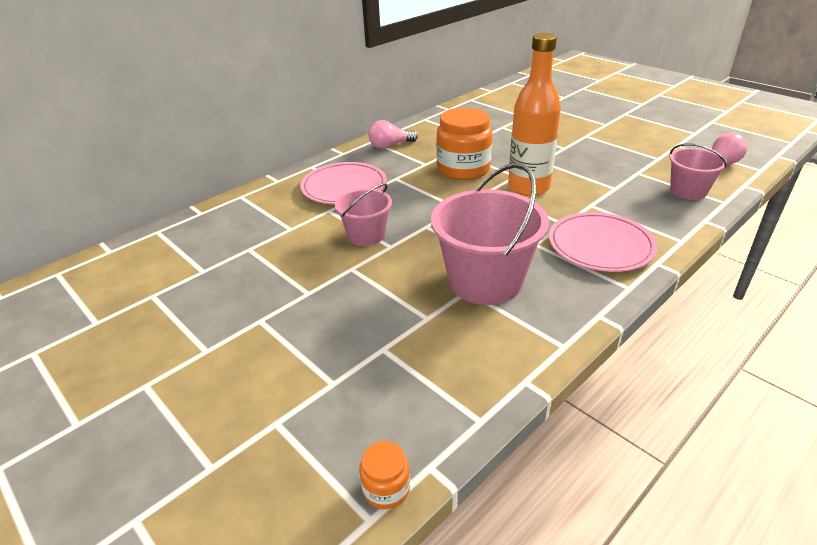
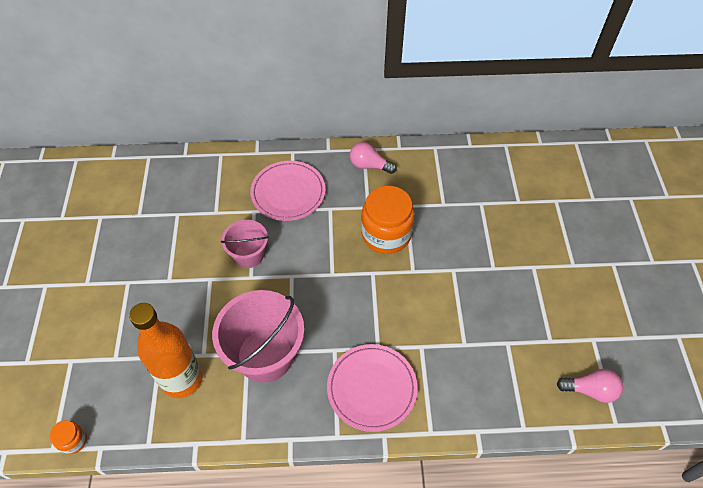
camera: 40 degrees right, 20 degrees up
orange bottle [508,33,561,196] -> orange bottle moved to [129,303,203,398]
pink bucket [670,143,727,200] -> none

